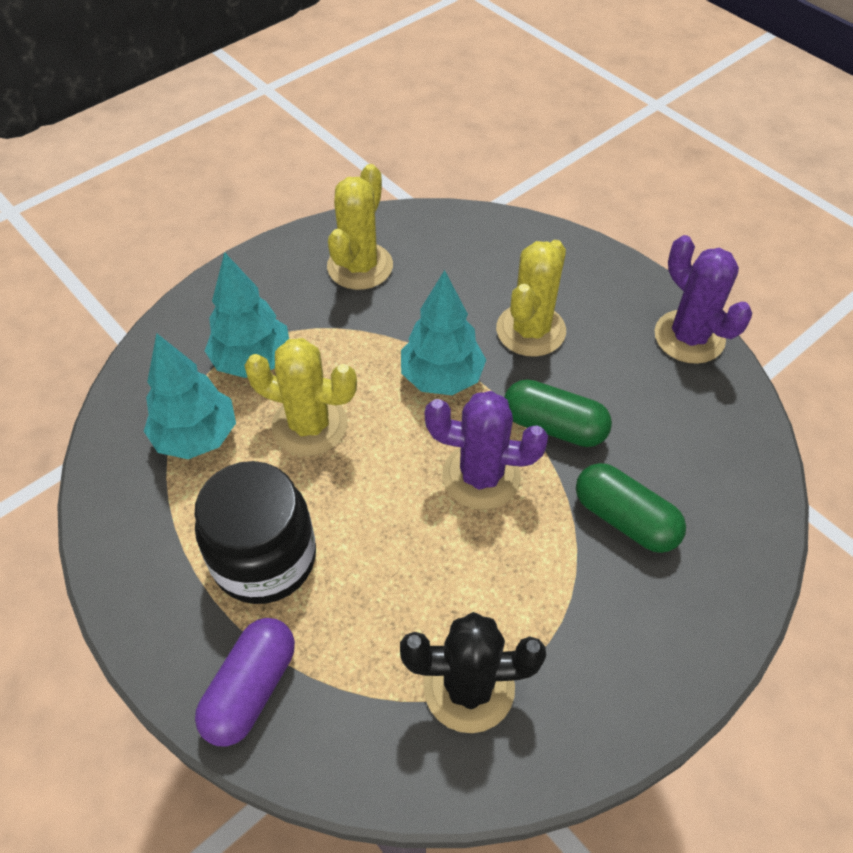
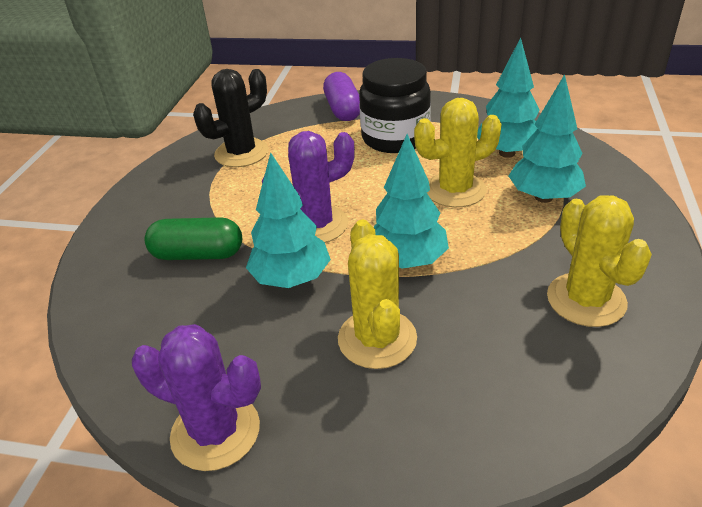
camera: 145 degrees right, 15 degrees down
green capsule [504,379,612,447] -> turquoise tree [246,152,331,288]

